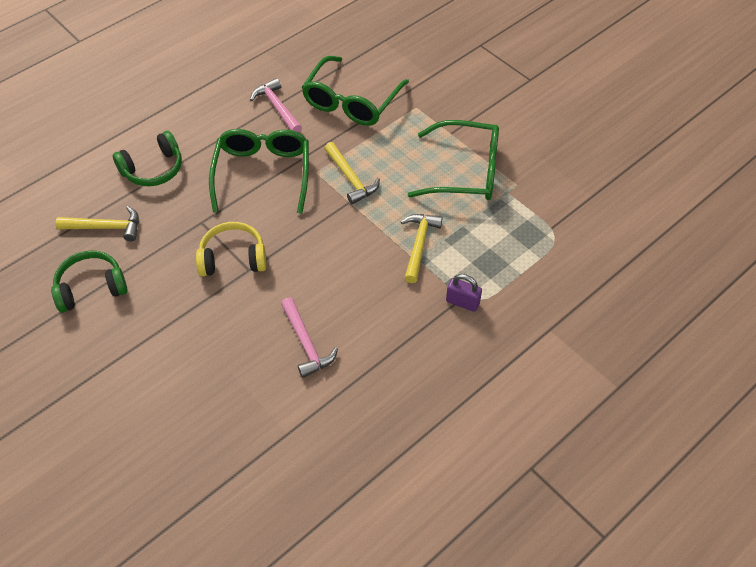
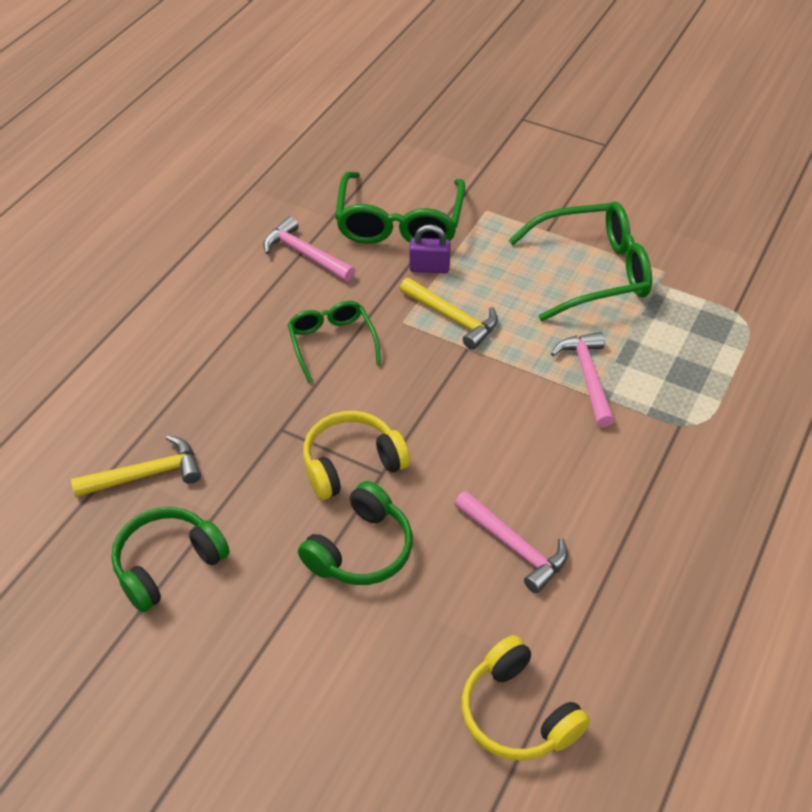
camera: 20 degrees left, 5 degrees down
green headphones [113,131,182,186] -> green headphones moved to [298,481,413,585]
green glasses [209,129,309,214] -> green glasses [287,301,381,383], size x0.60
yellow hammer [401,214,443,283] -> pink hammer [551,332,615,427]
purple padlock [446,274,482,312] -> purple padlock moved to [409,224,451,274]
none -> yellow headphones [462,635,590,761]

